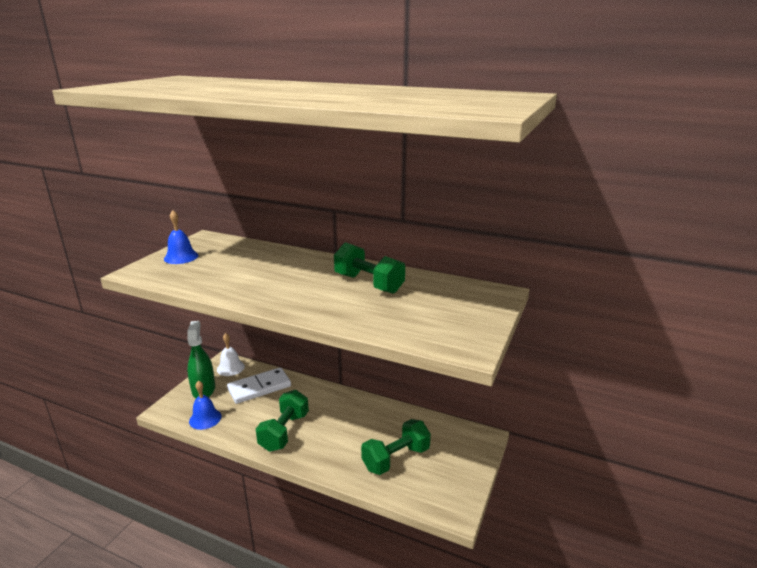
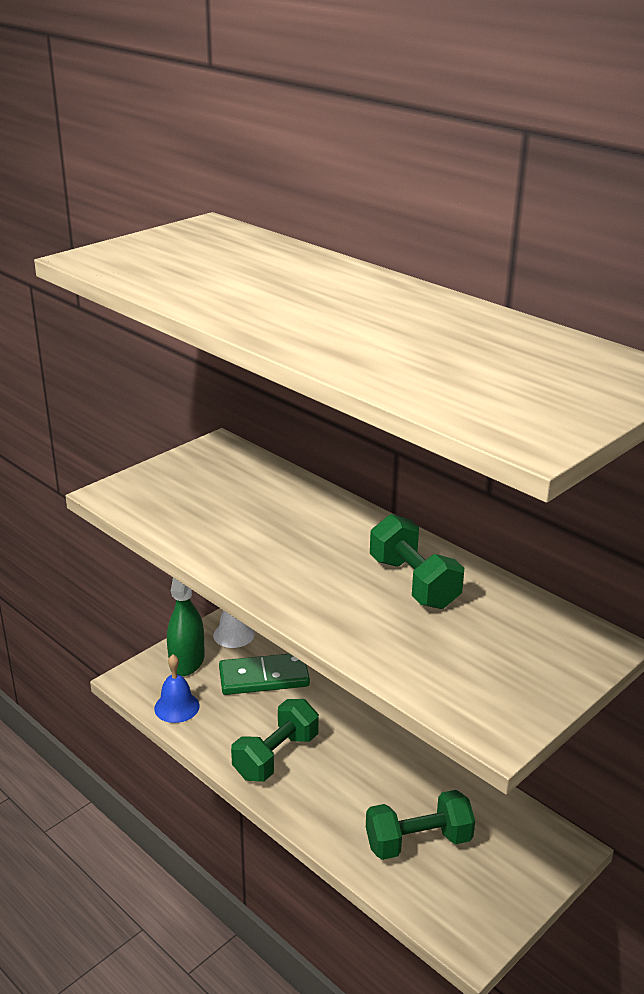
camera: 20 degrees right, 5 degrees up
blue bell [164,210,198,264] -> none
white domino [227,367,291,404] -> green domino [219,654,310,695]

